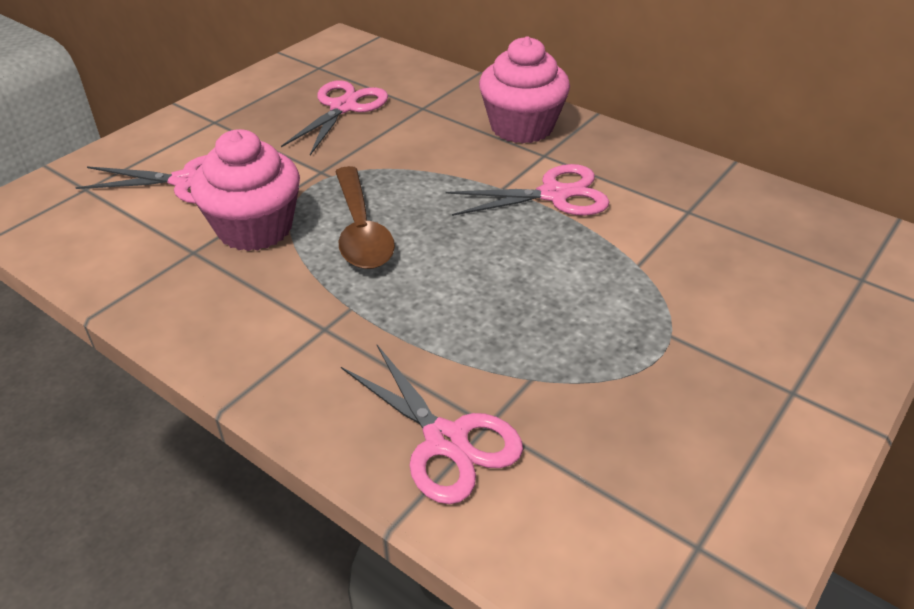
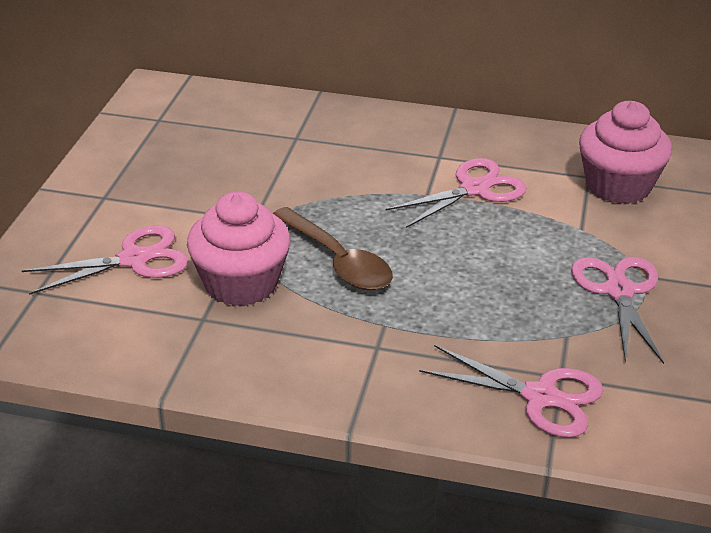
camera: 25 degrees left, 5 degrees down
pink scissors [281,80,388,155] -> pink scissors moved to [571,257,664,364]
pink cupcake [479,36,570,143] -> pink cupcake moved to [579,101,672,204]

